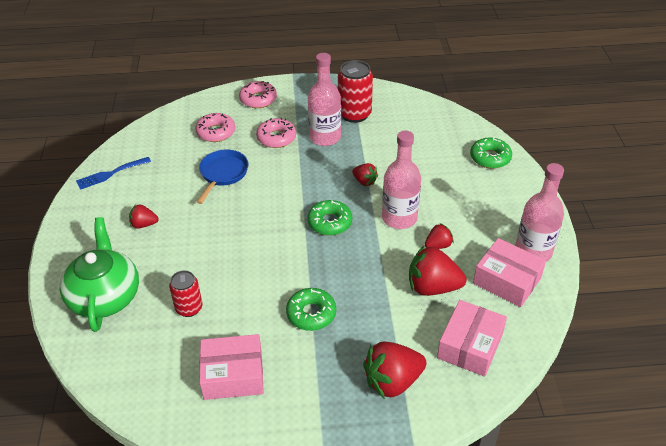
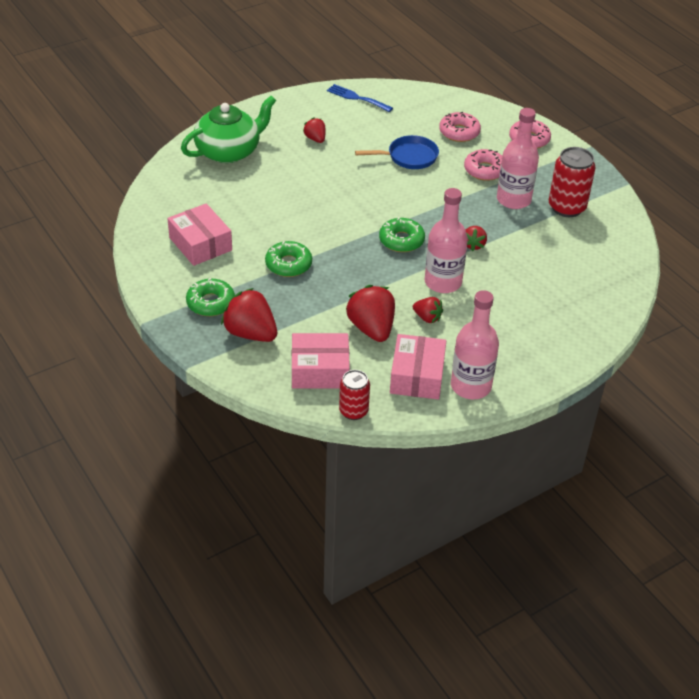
camera: 60 degrees right, 0 degrees up
red can [169,270,203,317] -> red can moved to [339,370,370,420]
green donut [470,137,512,169] -> green donut moved to [186,278,235,316]

